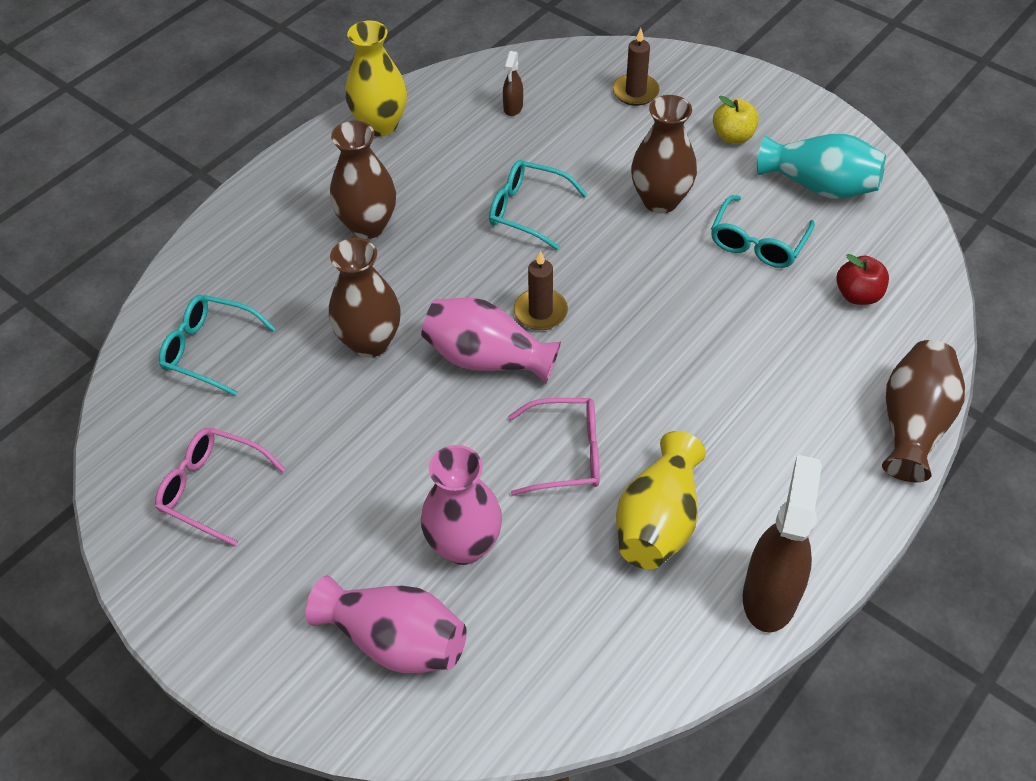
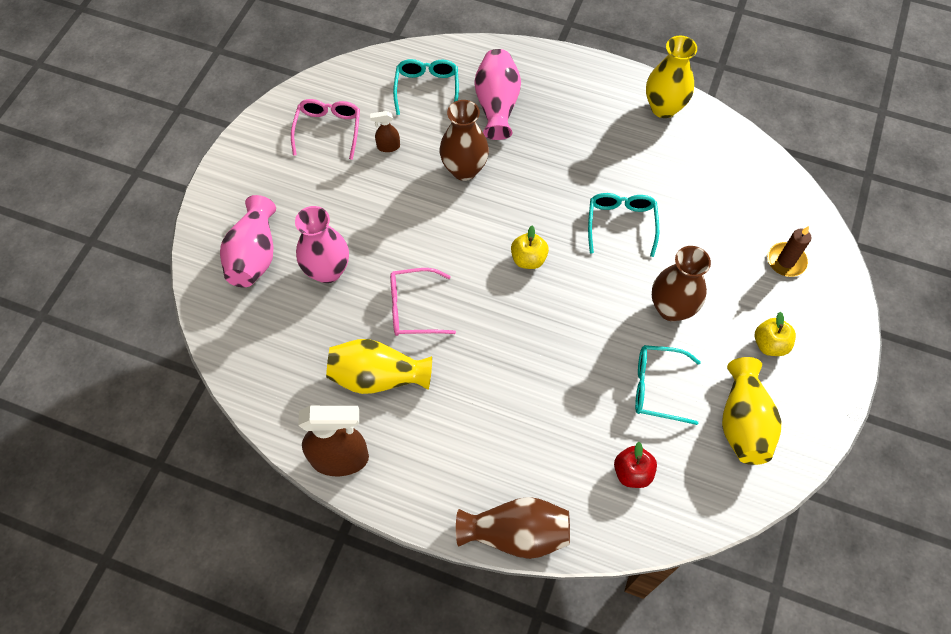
camera: 70 degrees right, 10 degrees up
brown vase [330,121,396,239] -> none
pink vase [421,298,561,384] -> pink vase moved to [474,49,521,140]
brown spray bottle [503,51,523,116] -> brown spray bottle moved to [370,111,400,152]
pink glasses [508,398,600,496] -> pink glasses turned 105 degrees clockwise [390,268,456,336]
brown candle [514,250,568,330] -> yellow apple [511,226,549,269]
turquoise vase [757,133,886,199] -> yellow vase [722,357,781,465]

